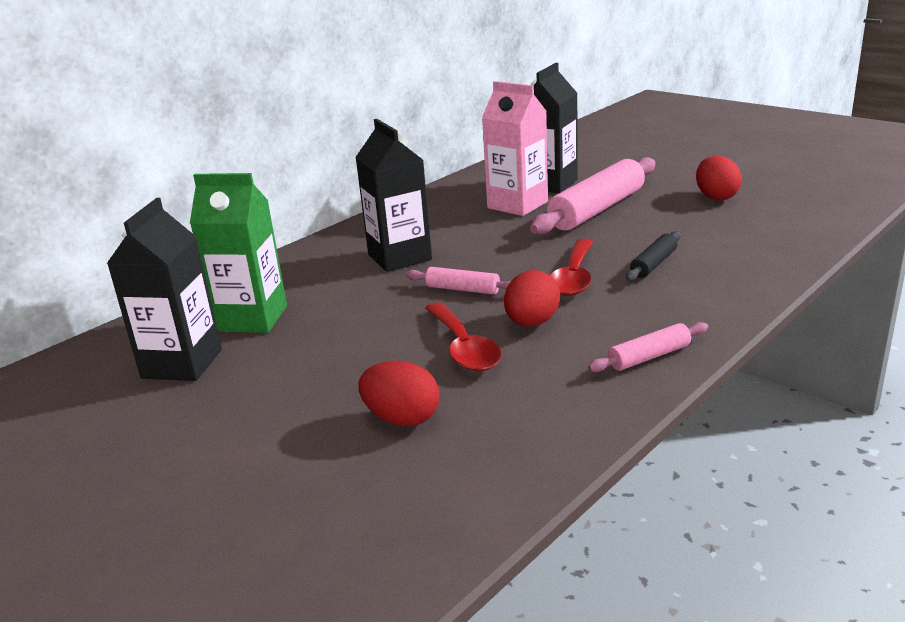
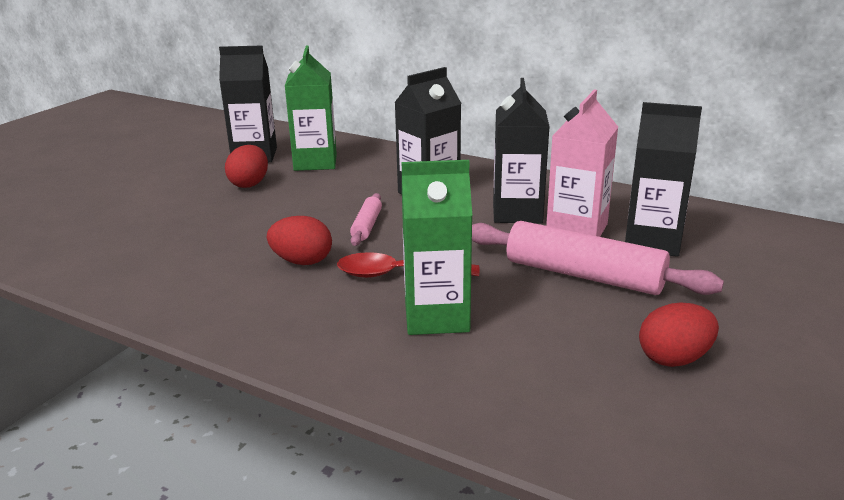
camera: 75 degrees right, 0 degrees up
red egg [359,360,439,427] -> red egg moved to [225,145,268,188]
red spoon [425,302,502,371] -> none
pink rolling pin [588,322,708,372] -> none
black rolling pin [626,231,681,282] -> green carton [401,160,472,335]
none -> black carton [493,78,550,223]

